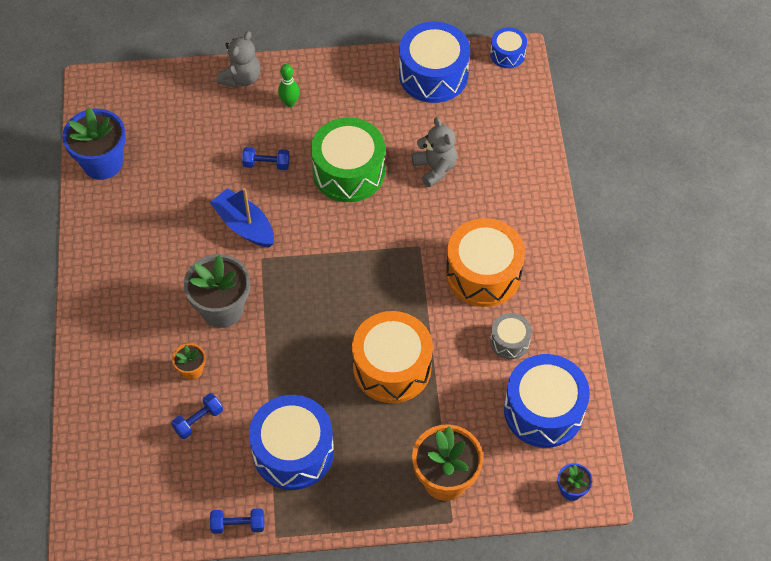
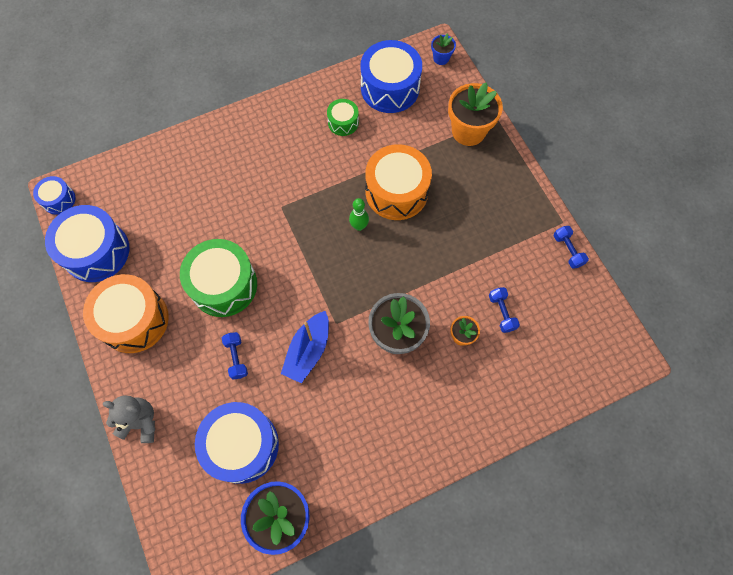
camera: 110 degrees left, 10 degrees up
blue dumbbell [171,393,223,439] -> blue dumbbell turned 45 degrees clockwise [489,287,520,333]
blue drum [249,395,334,490] -> blue drum moved to [195,402,279,484]
green bowling pin [278,64,300,107] -> green bowling pin moved to [349,198,369,231]
grey teddy bear [412,117,457,188] -> none
orange drum [446,218,525,307] -> orange drum moved to [83,274,169,353]
grey drum [490,313,532,359] -> green drum [327,99,359,136]

